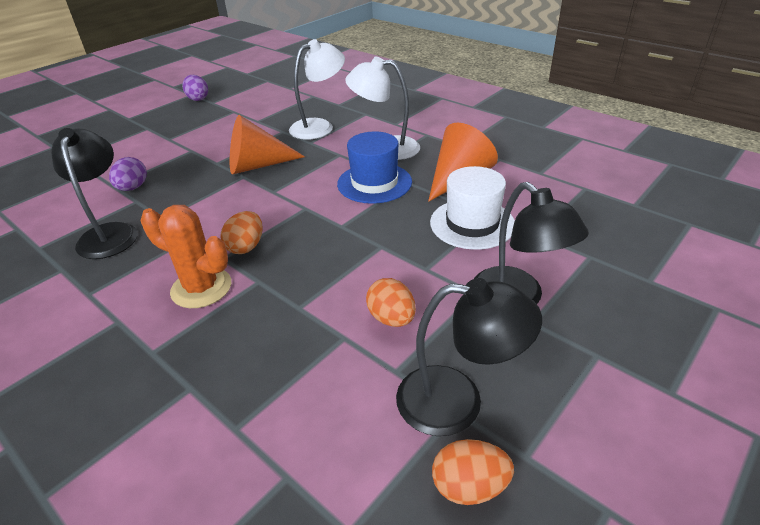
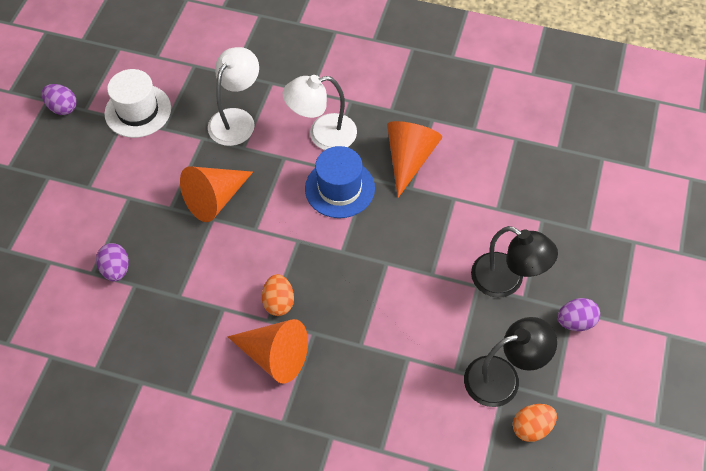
camera: 25 degrees left, 20 degrees up
black lamp [51,128,138,259] -> none
orange cactus [141,205,231,308] -> orange cone [227,319,308,384]
orange egg [366,278,416,327] -> none
white hat [430,166,515,250] -> white hat moved to [104,69,171,138]
none -> purple egg [557,298,600,331]

